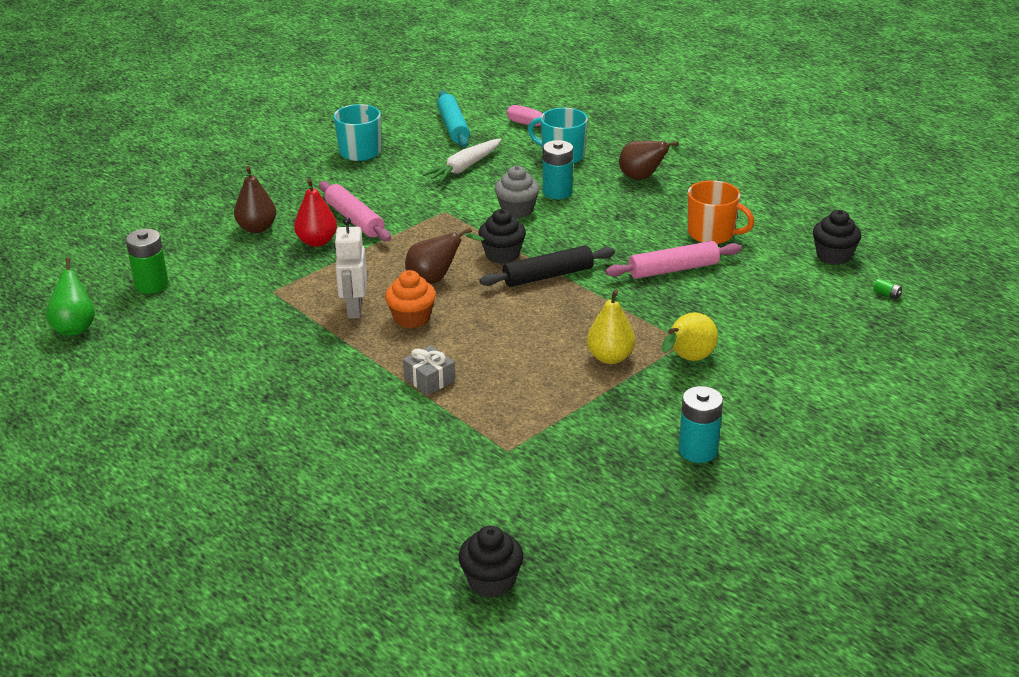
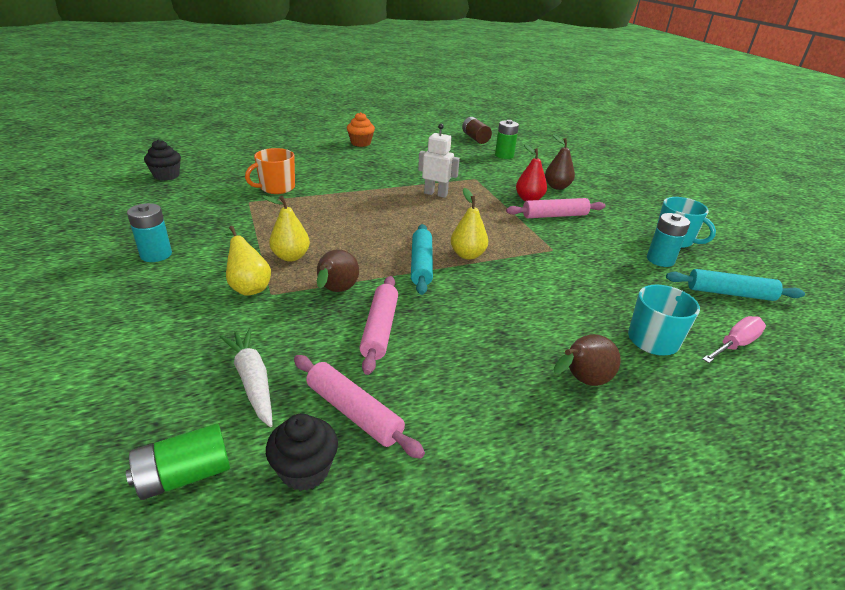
camera: 110 degrees right, 0 degrees up
green pear [46,258,95,336] -> brown battery [462,117,492,144]
orange cupcake [385,270,436,329] -> orange cupcake moved to [347,112,375,147]
grey gift [403,345,455,395] -> none
brown pear [405,228,484,284] -> brown pear moved to [317,249,359,292]
white carrot [423,138,502,183] -> white carrot moved to [220,328,273,427]
black cupcake [479,209,526,264] -> yellow pear [451,188,488,260]
black rolling pin [480,245,615,287] -> turquoise rolling pin [411,224,433,295]
grey cupcake [495,166,540,218] -> none
turquoise battery [543,140,573,199] -> turquoise battery moved to [647,213,690,267]
orange mug [688,180,755,244] -> orange mug moved to [245,148,295,194]
green battery [874,278,902,300] -> green battery [126,423,230,500], size x2.39
none -> pink rolling pin [294,355,425,459]

